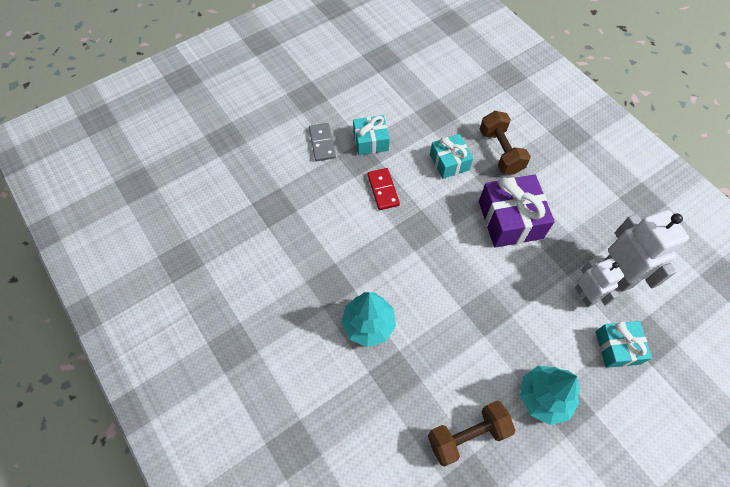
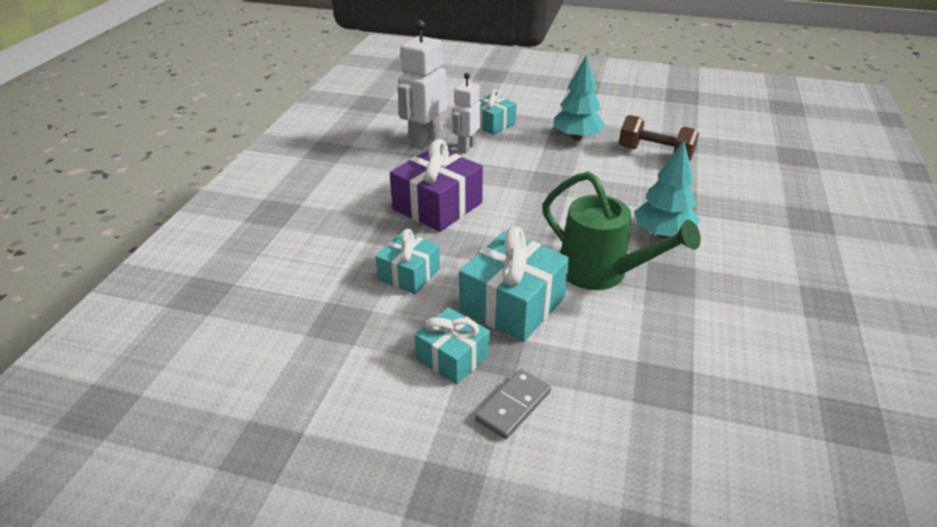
camera: 130 degrees left, 25 degrees down
red domino [367,168,400,210] -> turquoise gift [459,226,569,342]
brown dumbbell [480,111,531,175] -> none
none -> green watering can [542,171,701,290]

